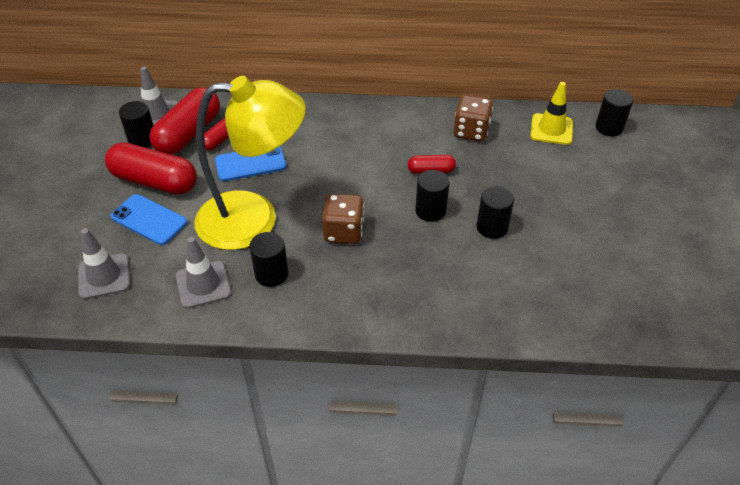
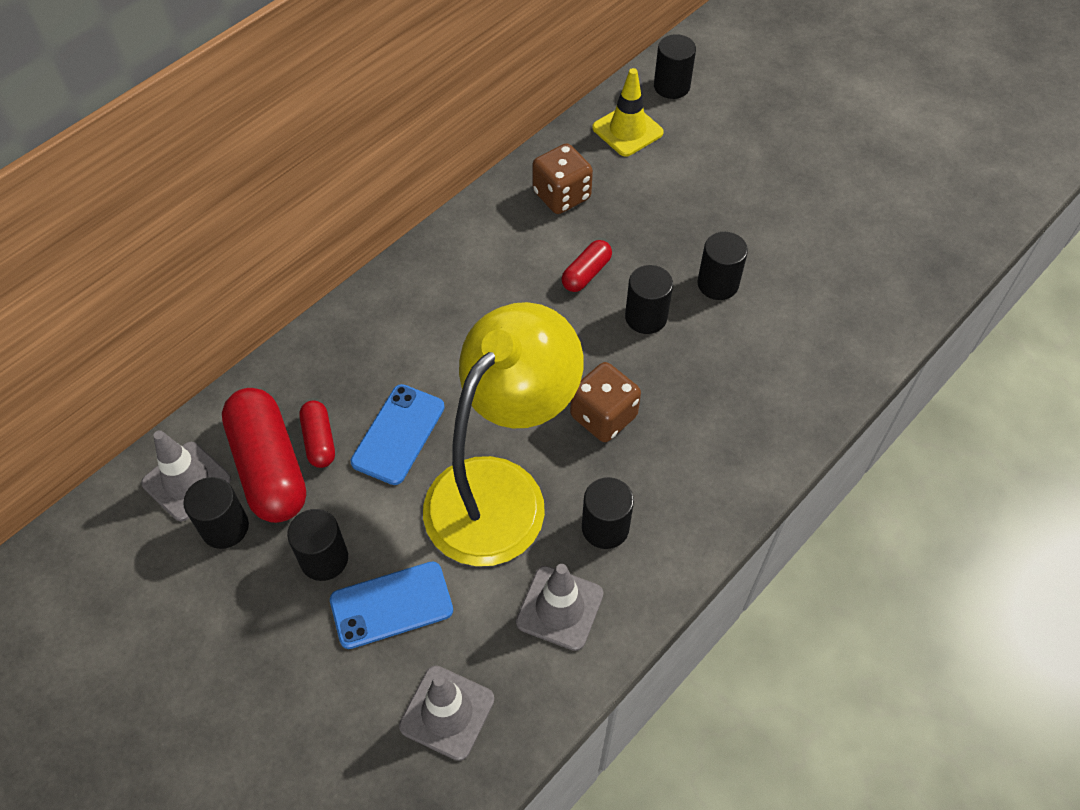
camera: 50 degrees left, 10 degrees up
red capsule [105,142,197,194] -> black cylinder [287,509,348,581]

